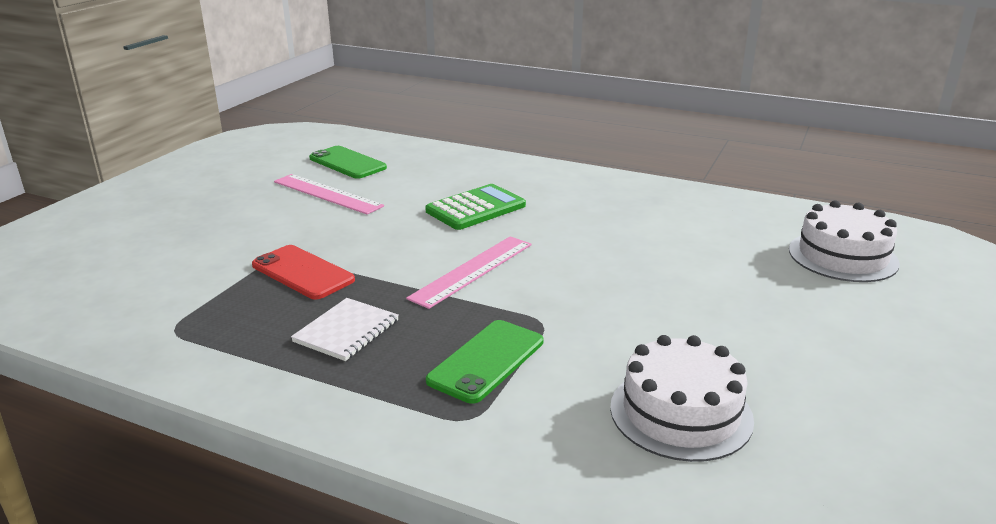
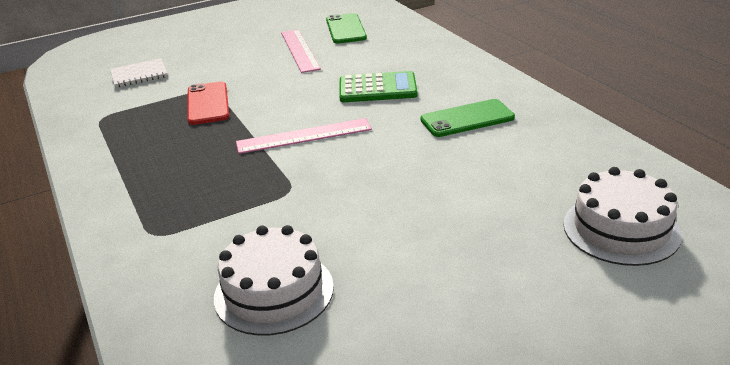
camera: 40 degrees right, 5 degrees up
white notebook [291,298,399,361] -> white notebook moved to [110,58,168,88]
green phone [426,320,543,404] -> green phone moved to [421,99,515,137]

